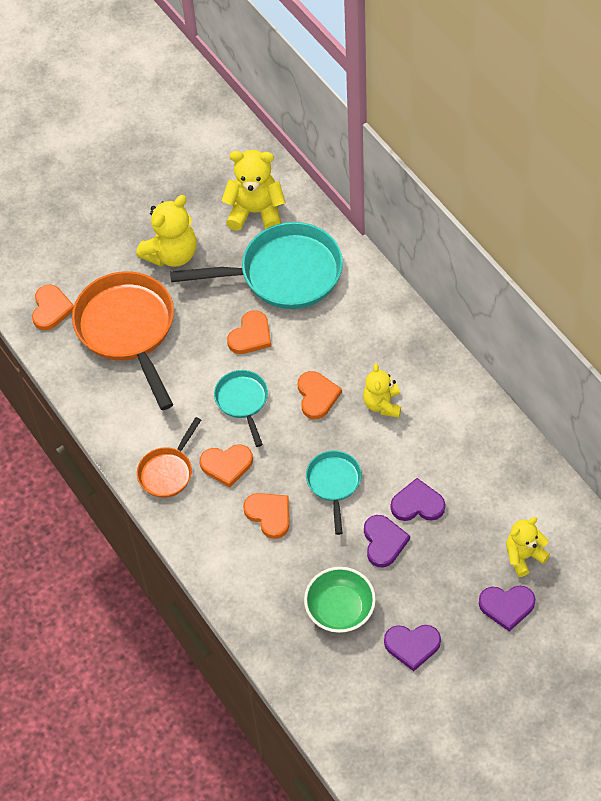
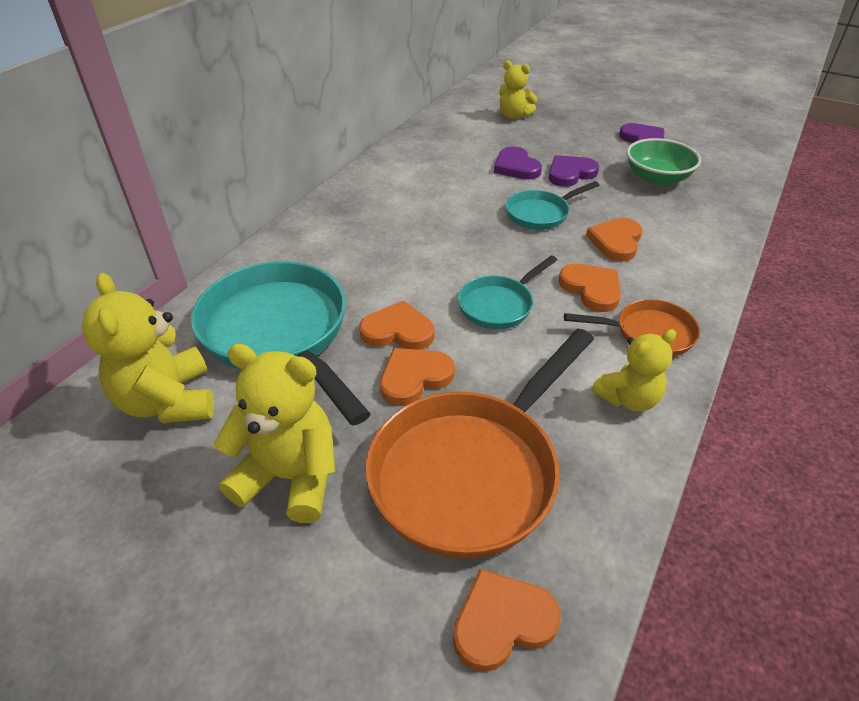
camera: 120 degrees left, 15 degrees down
orange heart [298,371,342,419] -> orange heart moved to [380,348,455,406]
yellow teddy bear [363,363,401,418] -> yellow teddy bear moved to [592,329,676,412]
purple heart [479,586,535,631] -> none

